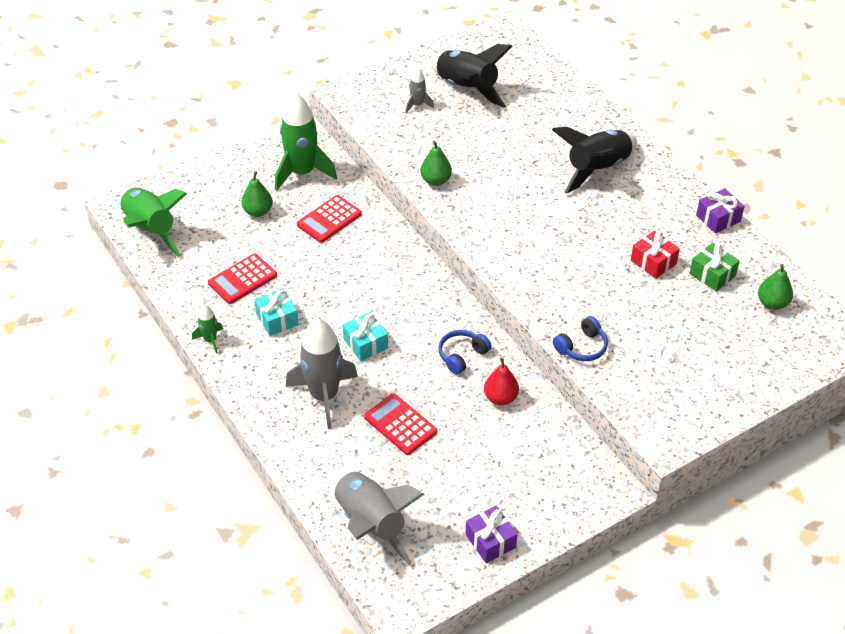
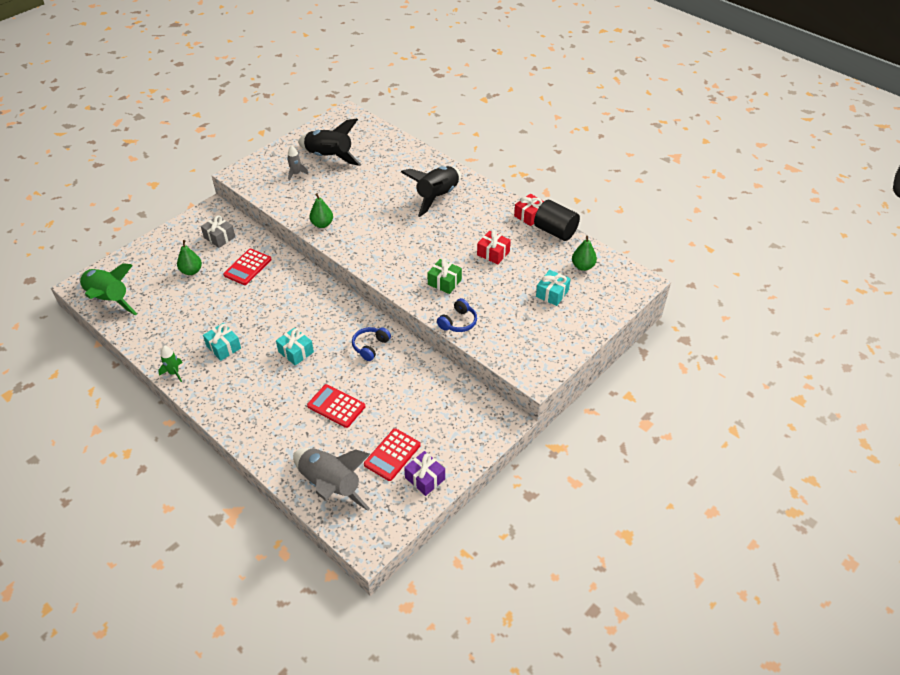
camera: 15 degrees left, 0 degrees up
red calculator [208,254,277,304] -> red calculator moved to [364,428,421,481]
green rocket [275,93,337,191] -> grey gift [201,215,235,248]
grey rocket [286,318,358,429] -> none
red pear [484,358,519,405] -> none
green gift [689,243,740,292] -> green gift moved to [427,258,462,294]
purple gift [696,188,745,233] -> red gift [514,194,544,226]
none -> black cylinder [534,200,580,241]
none -> turquoise gift [536,270,571,306]

